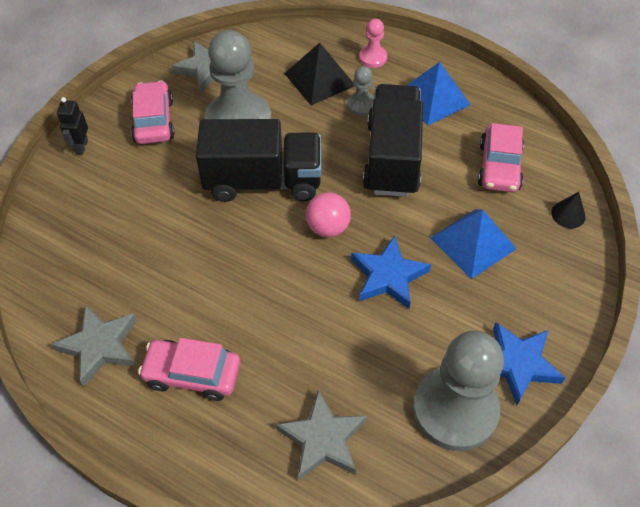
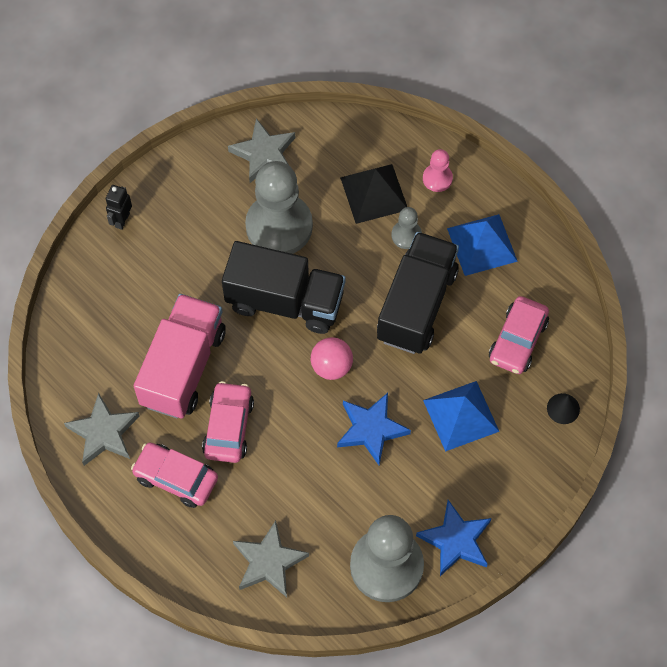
camera: 15 degrees right, 10 degrees up
pink car [131,80,175,144] -> pink car moved to [202,381,254,463]
none -> pink truck [134,294,226,419]

